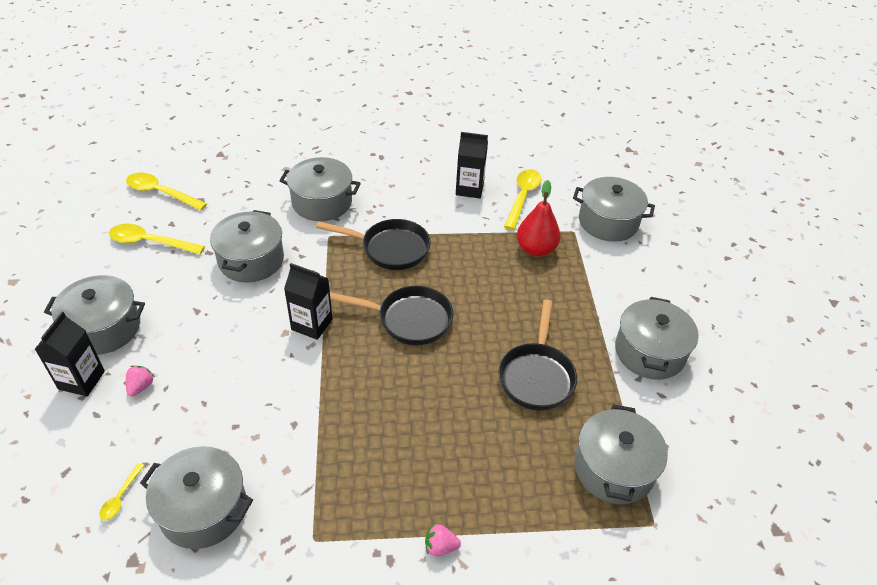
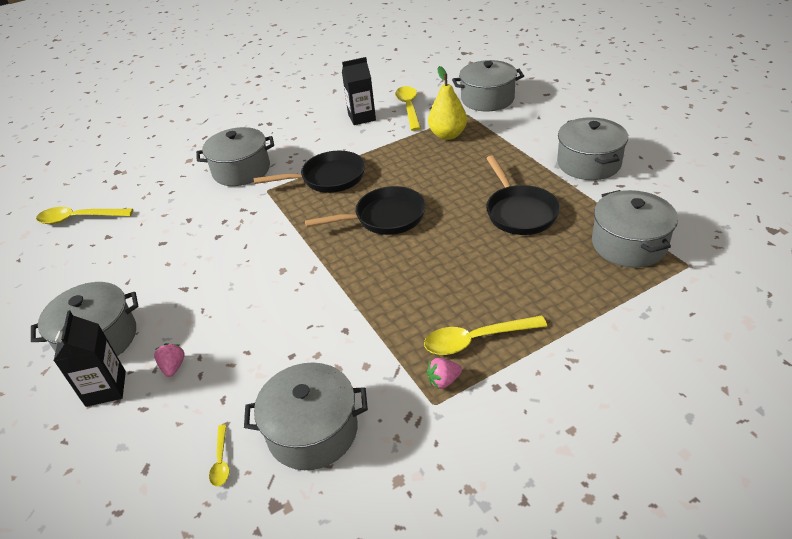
camera: 20 degrees left, 5 degrees down
yellow spoon [109,224,205,254] -> yellow spoon moved to [424,316,547,355]
grey pot [210,210,284,282] -> none
black carton [284,263,333,340] -> none
pink strawberry [425,524,461,557] -> pink strawberry moved to [427,358,462,389]
red pear [517,180,561,257] -> yellow pear [428,66,467,140]

